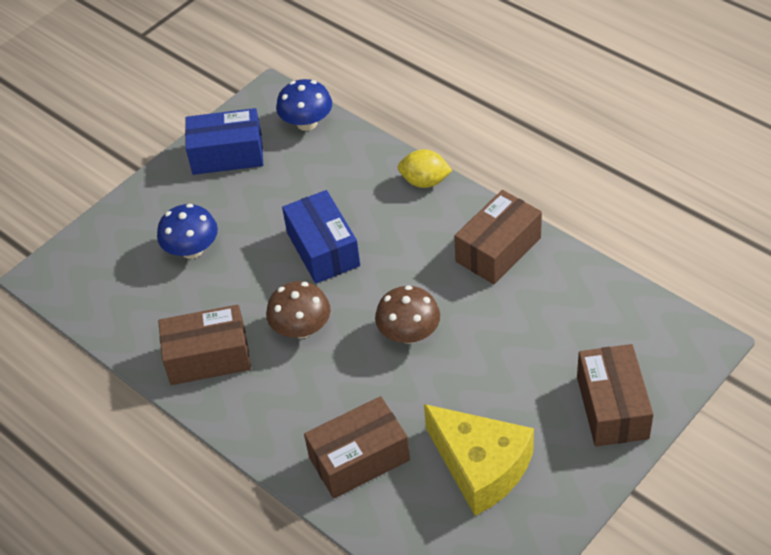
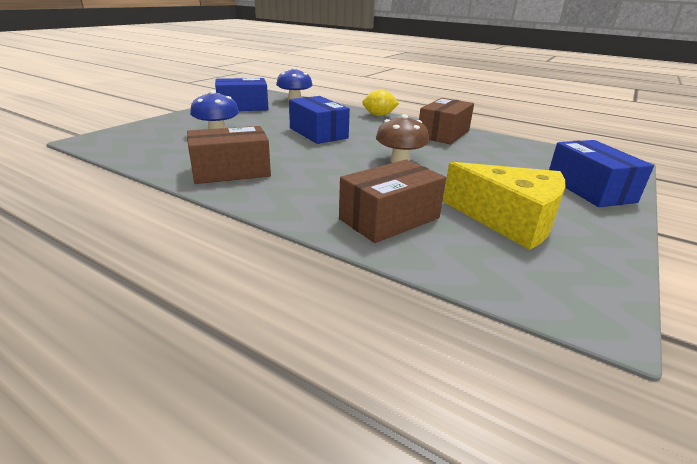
camera: 15 degrees left, 20 degrees down
brown mushroom [266,281,331,339] -> none
brown box [577,344,653,447] -> blue box [549,140,654,207]

